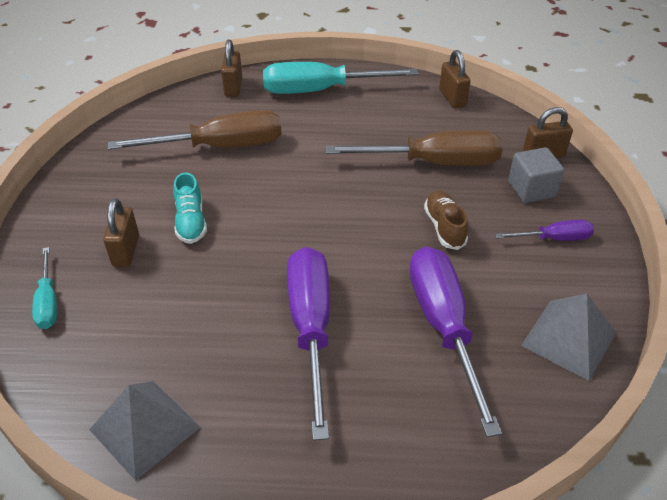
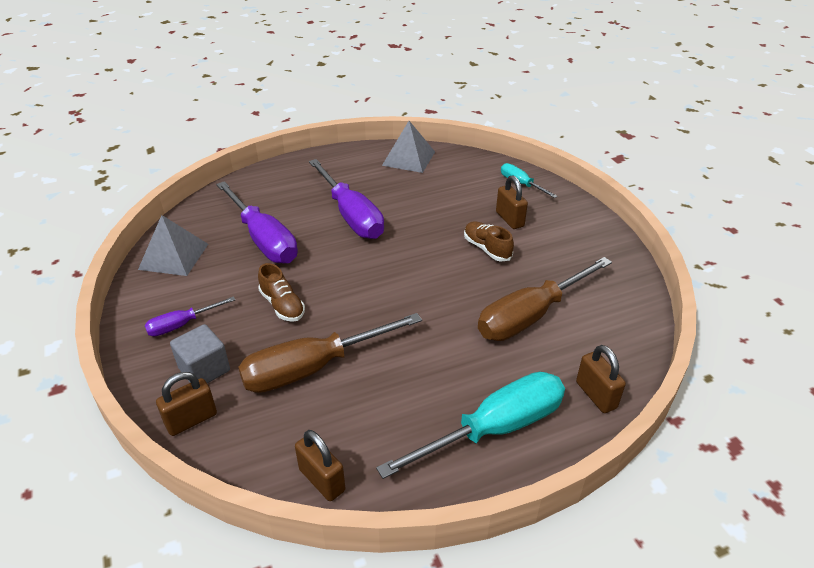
camera: 155 degrees right, 5 degrees down
turquoise shoe [173,173,207,244] -> brown shoe [464,221,514,262]

